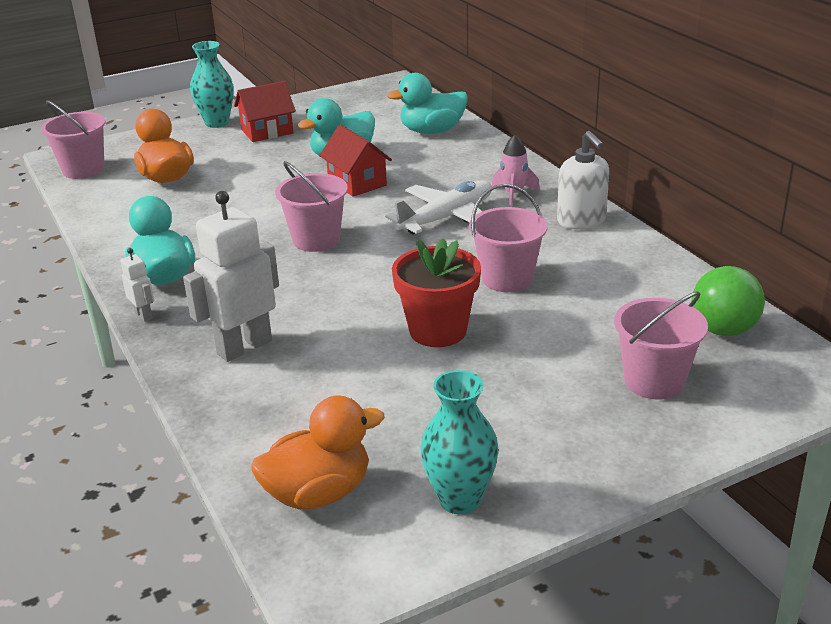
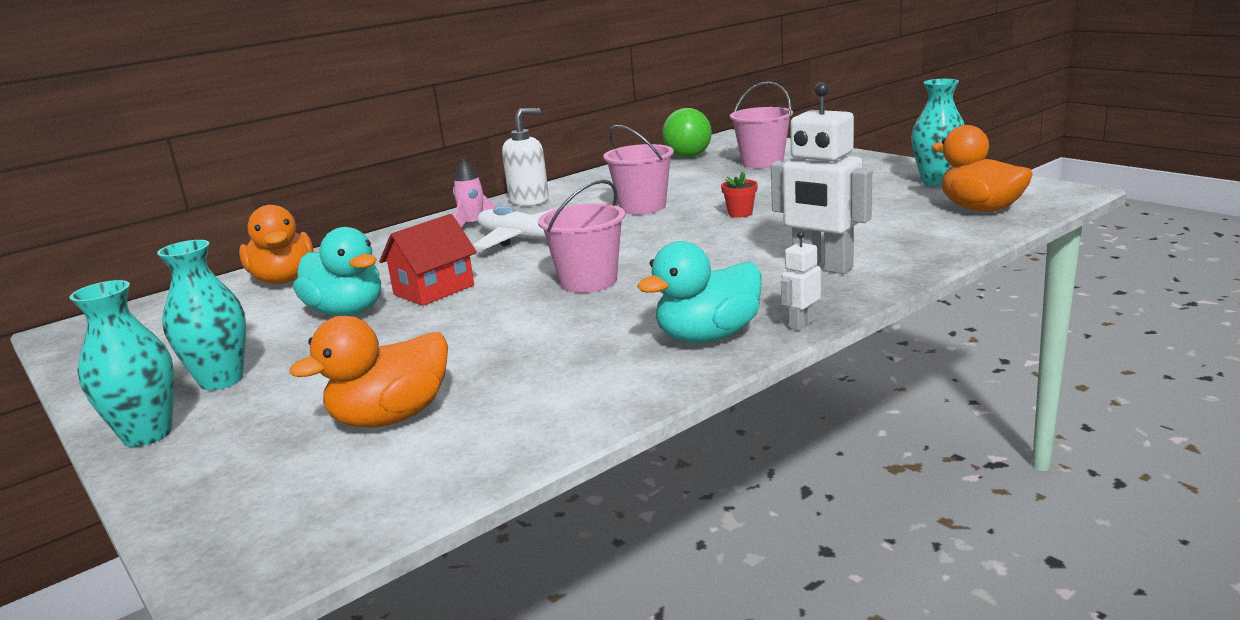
camera: 100 degrees left, 10 degrees down
pink bucket [41,100,106,179] -> none
red house [234,81,296,142] -> turquoise vase [157,240,246,390]
turquoise duck [387,73,468,134] -> orange duck [239,205,313,284]
red flower pot [392,238,481,347] -> red flower pot [721,171,758,217], size x0.47

